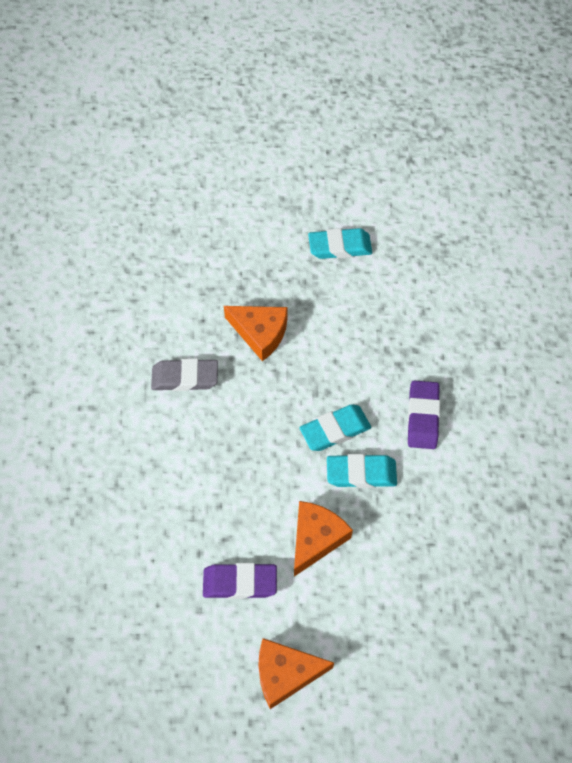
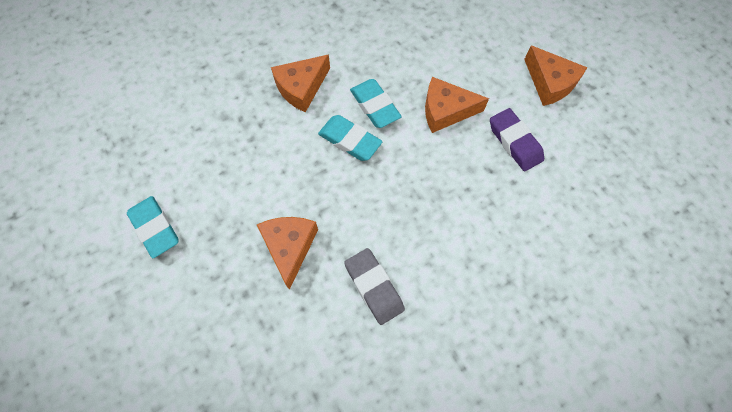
camera: 120 degrees left, 5 degrees up
purple eraser [407,381,440,449] -> orange cheese [271,54,330,112]

